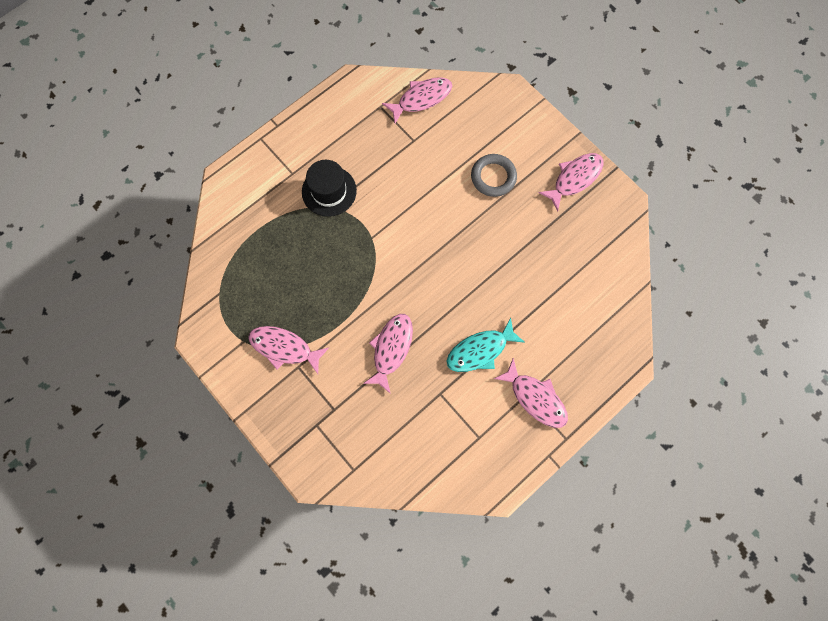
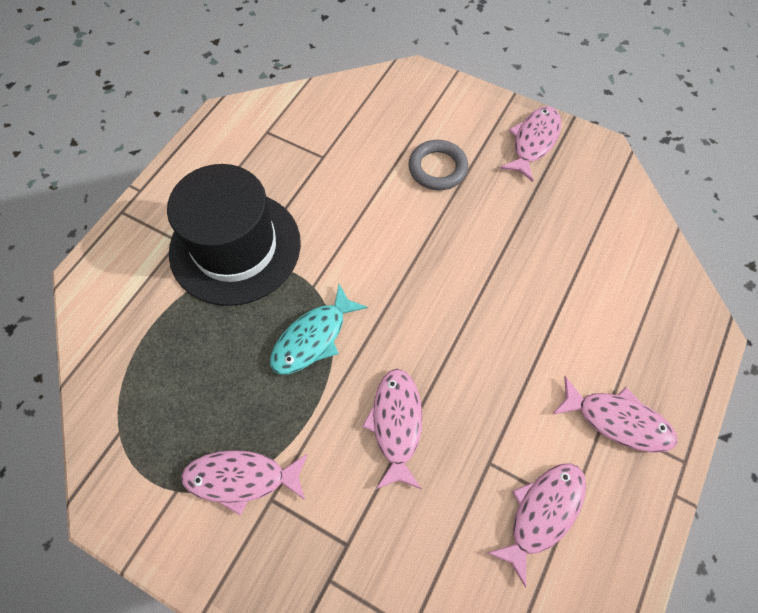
camera: 20 degrees left, 10 degrees down
black hat [302,160,357,217] -> black hat [167,164,301,306], size x1.72
pink fish [382,77,452,123] -> pink fish moved to [487,463,586,588]
turquoise fish [447,317,525,372] -> turquoise fish moved to [270,284,368,375]

